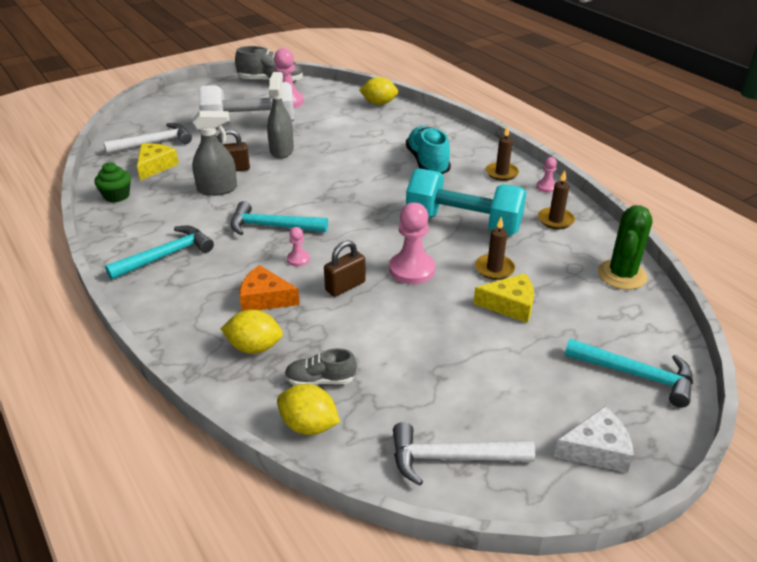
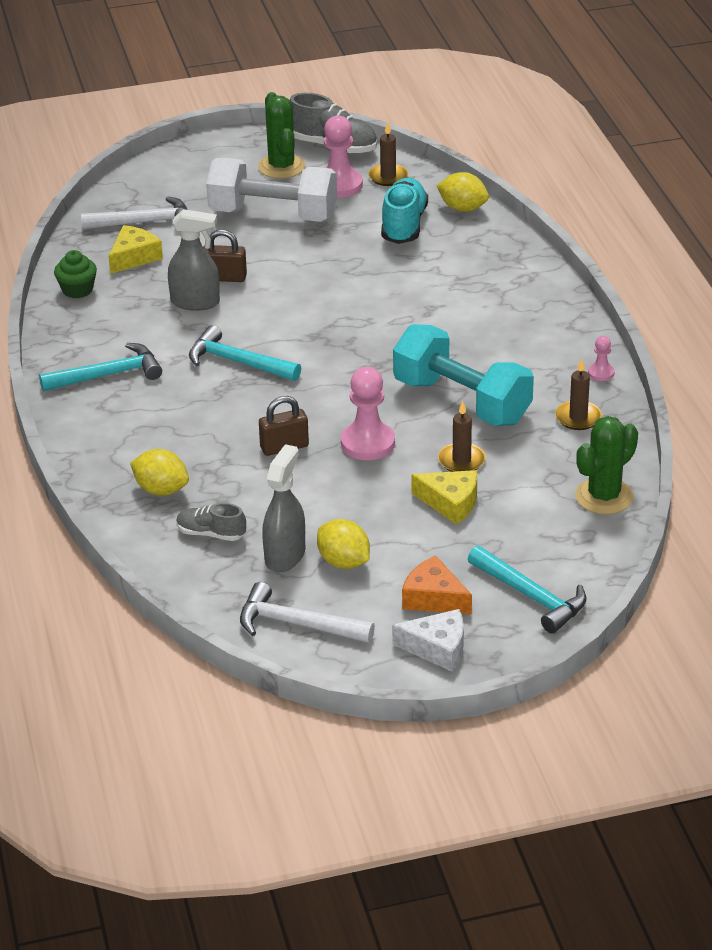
camera: 20 degrees right, 0 degrees up
orange cheese [239,265,300,311] -> orange cheese moved to [402,555,472,614]
grey spray bottle [267,72,294,159] -> grey spray bottle moved to [262,444,305,572]
yellow lemon [277,384,340,435] -> yellow lemon moved to [317,519,370,569]
pink pawn [287,227,310,267] -> none
turquoise shoe [406,126,451,174] -> turquoise shoe moved to [381,178,428,244]
brown candle [486,126,519,181] -> brown candle moved to [368,122,408,186]
none -> green cactus [258,92,305,179]

